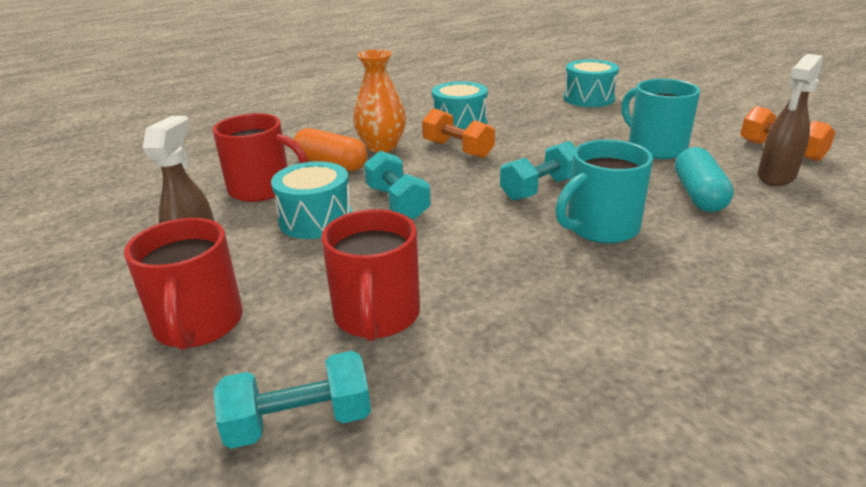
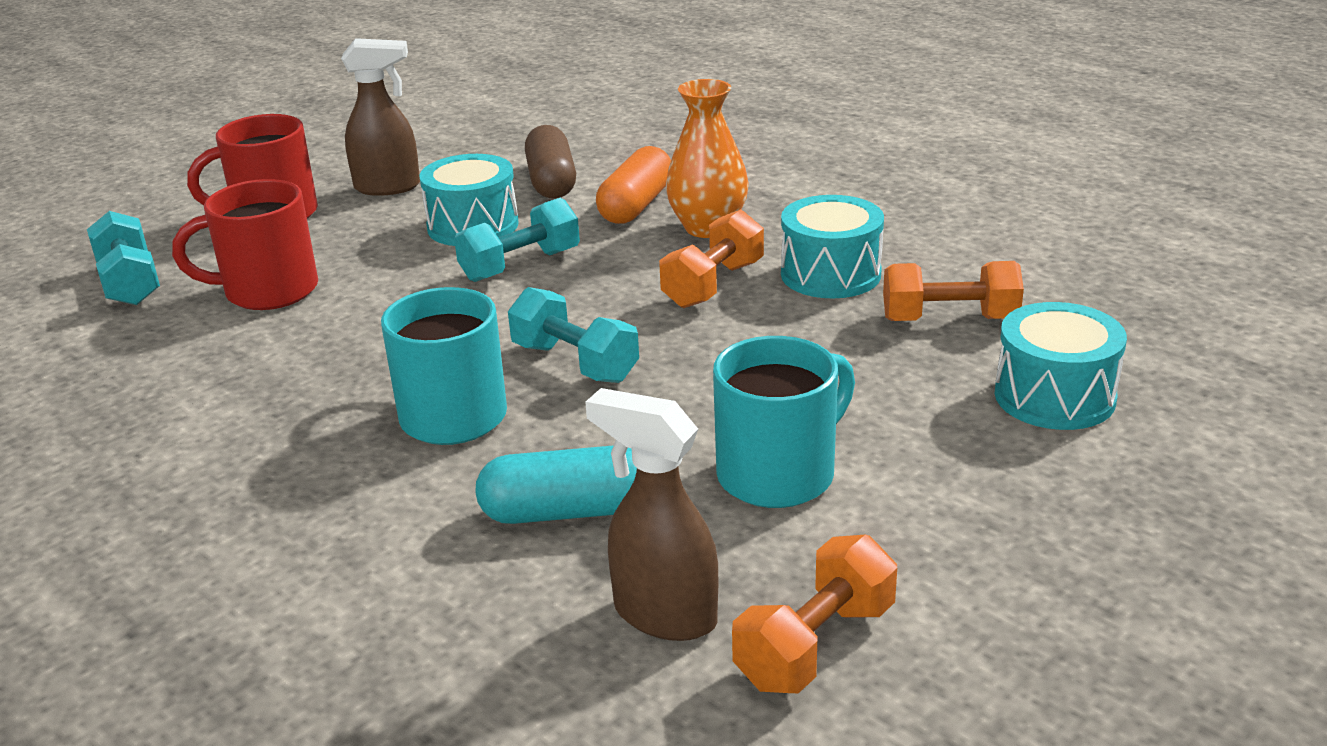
camera: 80 degrees right, 0 degrees up
red mug [213,113,308,202] -> brown capsule [525,125,576,199]
none -> orange dumbbell [883,261,1024,321]

